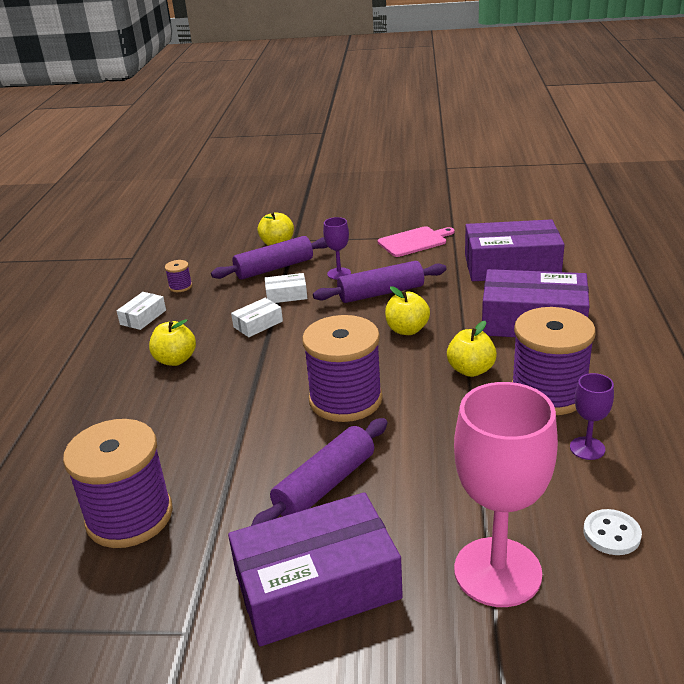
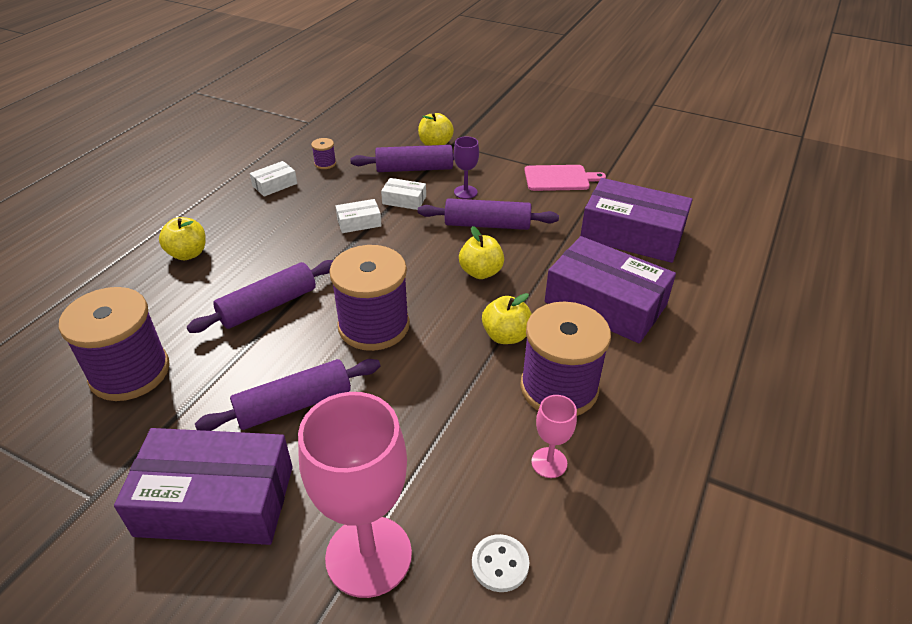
camera: 20 degrees right, 10 degrees up
yellow apple [149,319,196,366] -> yellow apple moved to [159,217,206,260]
purple goblet [570,373,614,460] -> pink goblet [531,395,577,478]
none -> purple rolling pin [187,260,334,333]

